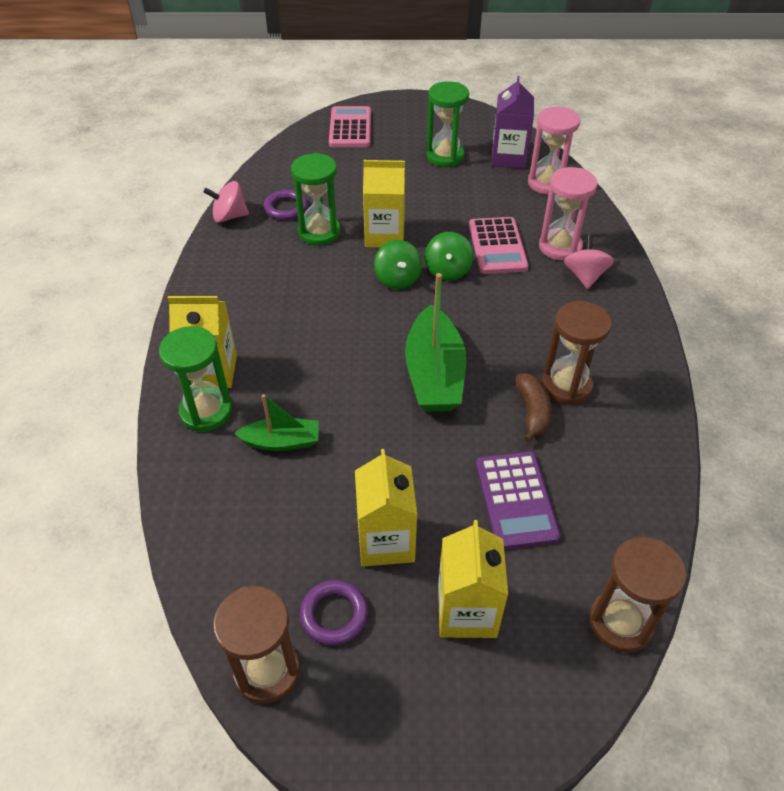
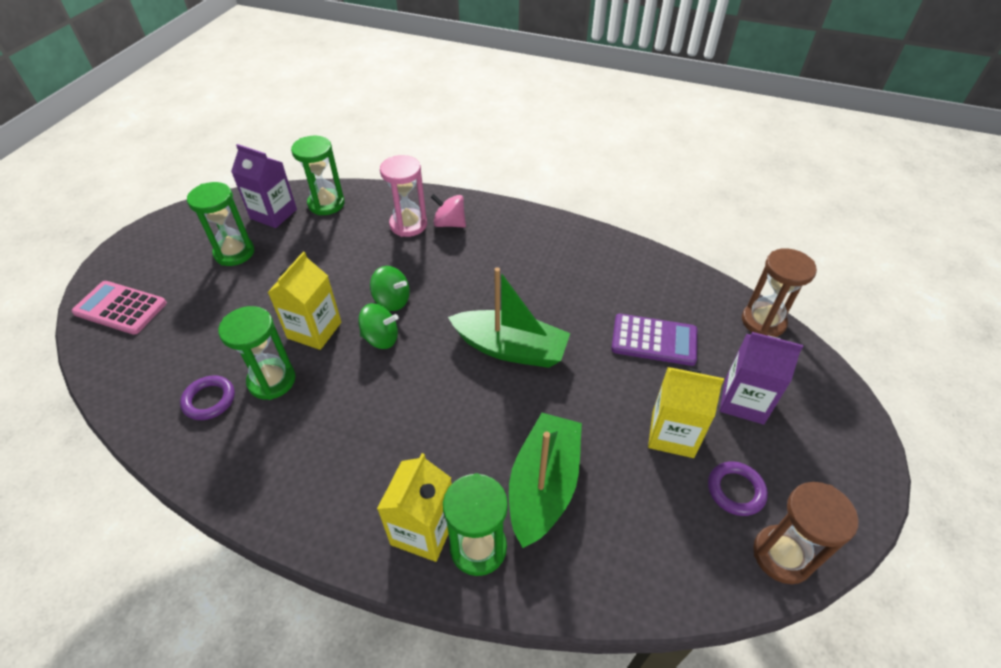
camera: 70 degrees left, 0 degrees up
pink spinning top [203,181,249,223] -> none
green boat [234,394,319,451] -> green boat [509,413,582,548], size x1.74
yellow carton [438,520,508,638] -> purple carton [720,332,803,425]
pink calculator [469,217,529,274] -> none
brown banana [515,373,552,443] -> none
pink hourglass [528,107,580,195] -> green hourglass [291,136,345,215]
brown hourglass [541,301,612,405] -> none

